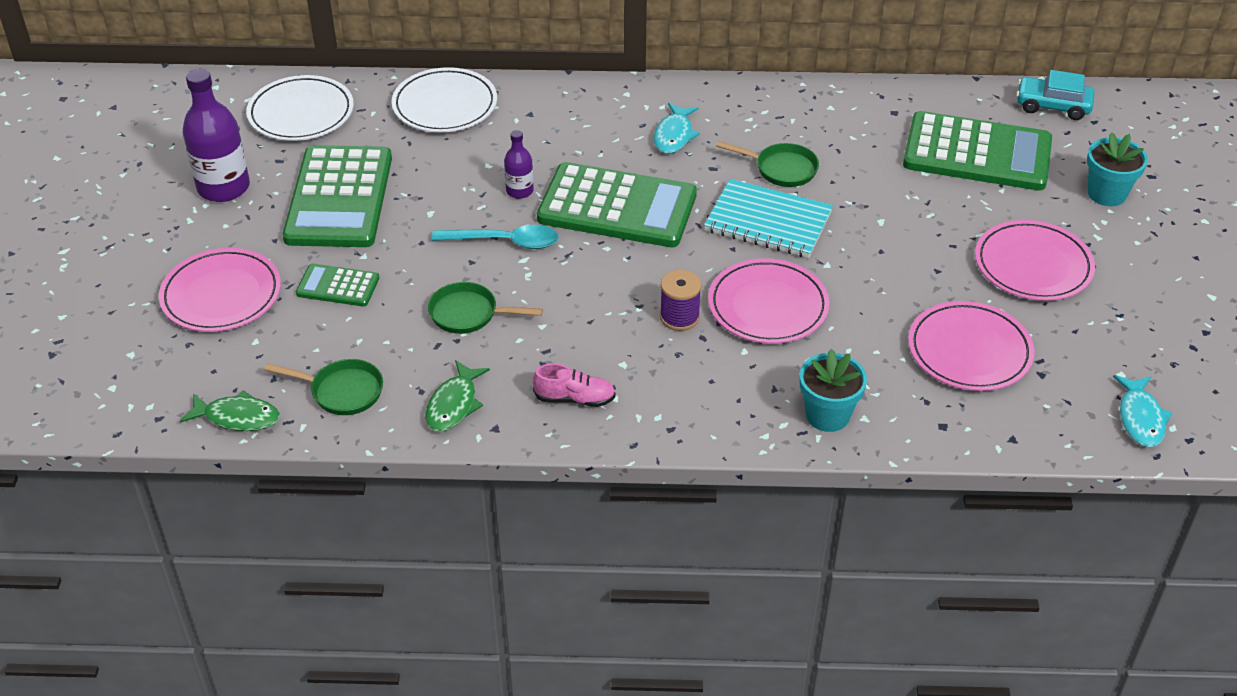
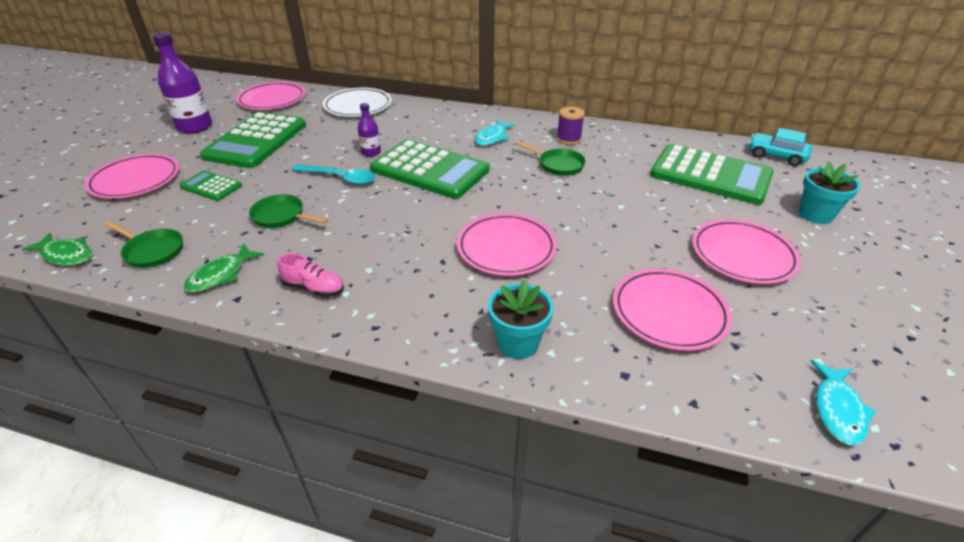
camera: 15 degrees right, 5 degrees down
white plate [246,75,354,141] -> pink plate [236,82,306,110]
purple spool [660,270,702,331] -> purple spool moved to [557,107,585,145]
turquoise notebook [704,179,833,258] -> none

